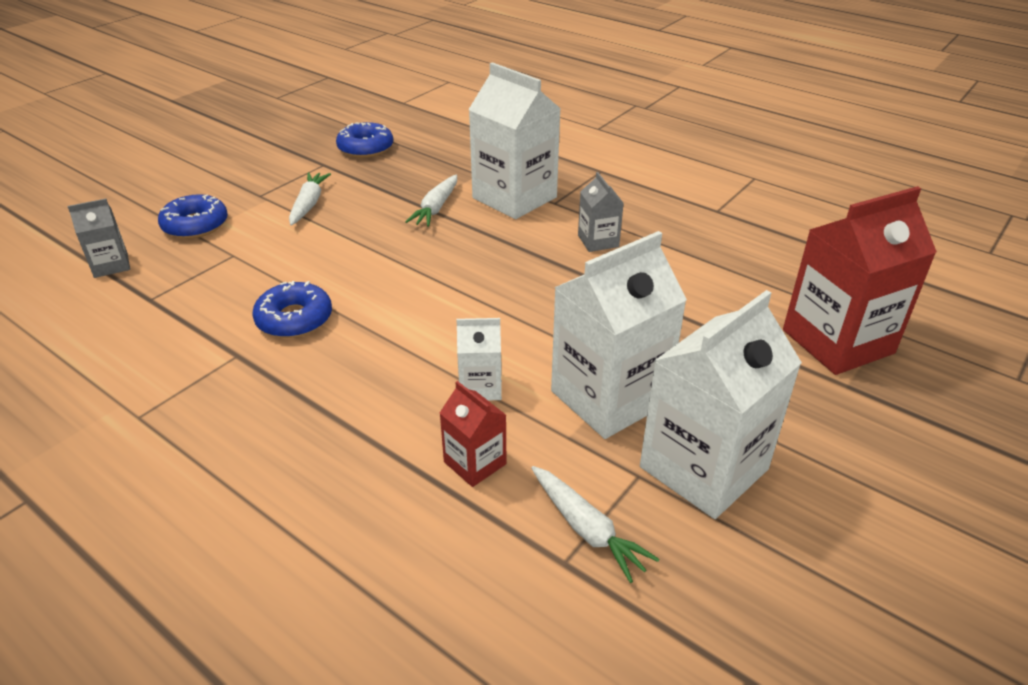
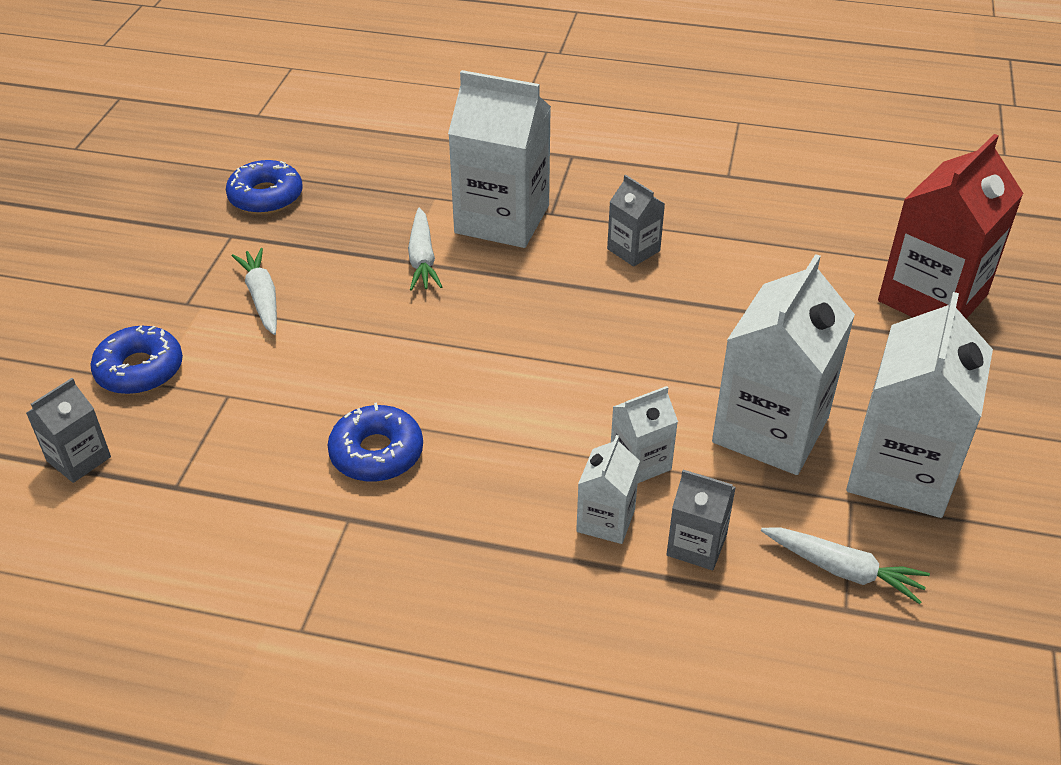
camera: 25 degrees left, 5 degrees up
red carton [440,381,506,487] -> grey carton [666,470,736,570]
none -> white carton [576,435,640,544]

